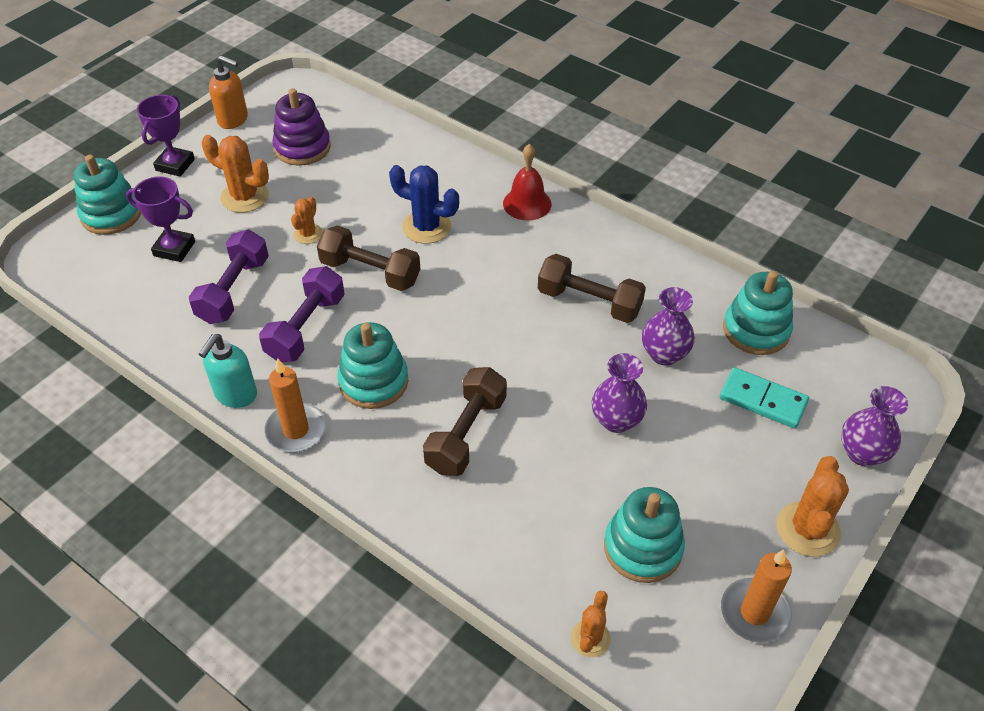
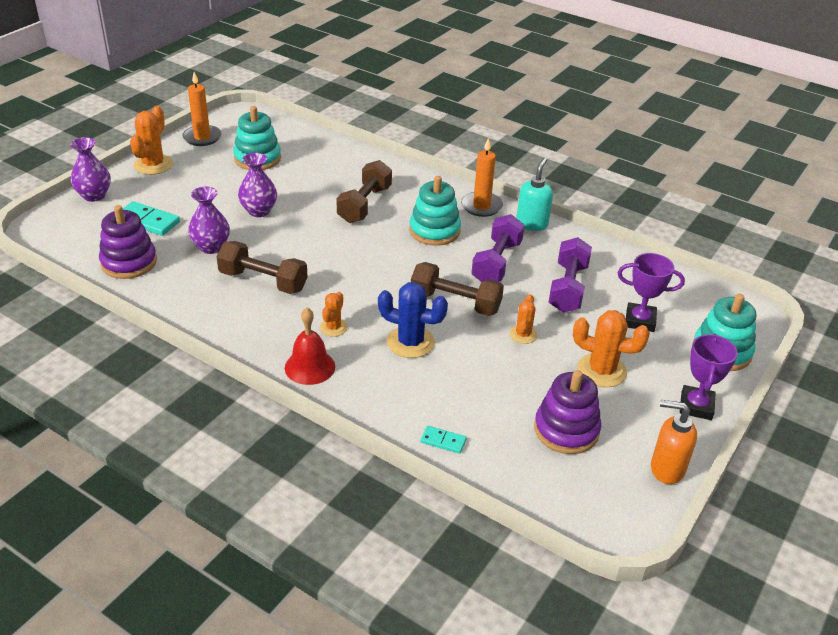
camera: 175 degrees right, 10 degrees down
orange cactus [571,591,611,657] -> orange cactus moved to [320,292,348,337]
turquoise stacking toy [723,271,793,355] -> purple stacking toy [99,205,157,279]
none -> turquoise domino [420,426,467,454]

